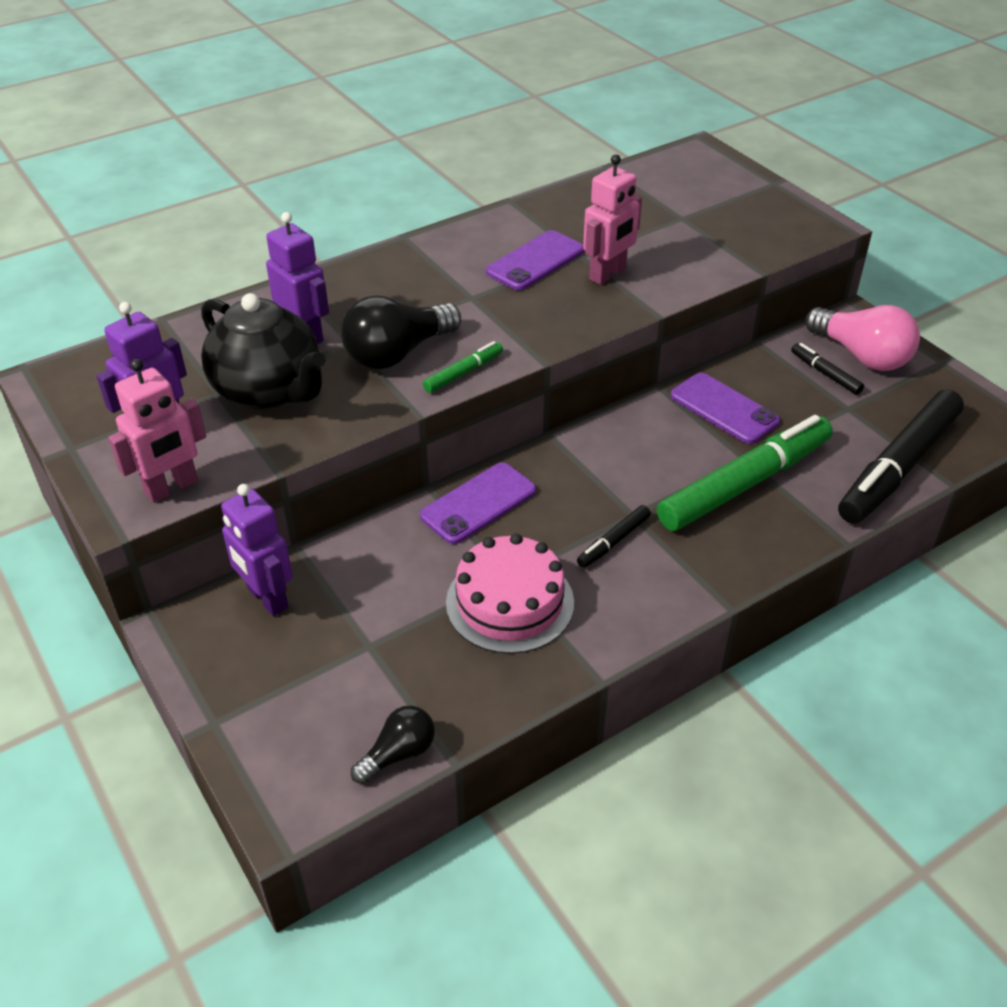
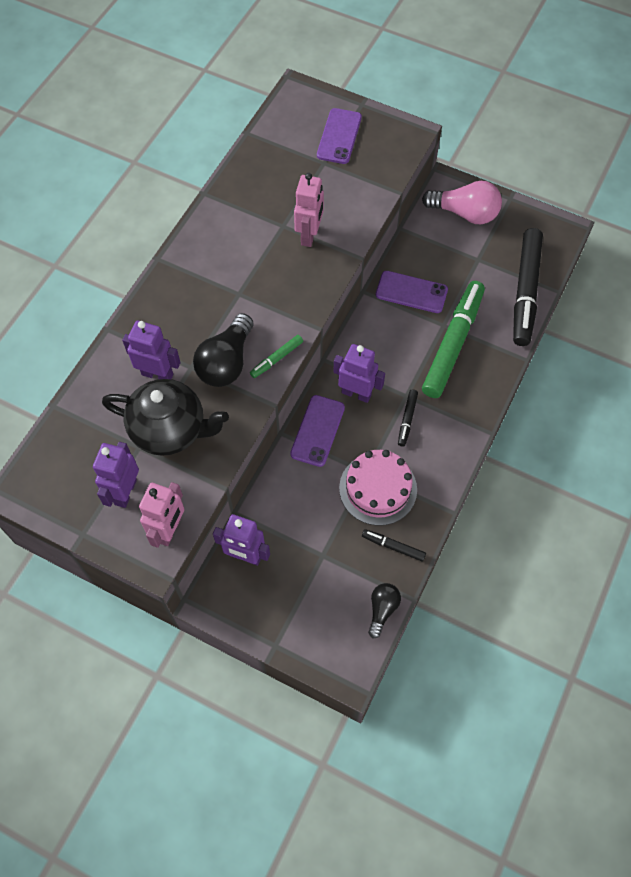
camera: 30 degrees left, 20 degrees up
green marker [423,341,503,393] -> green marker turned 150 degrees counterclockwise [250,335,303,378]
purple phone [486,230,584,290] -> purple phone moved to [317,108,362,164]
black marker [791,343,864,395] -> black marker moved to [362,529,426,562]
none -> purple robot [333,344,385,403]

